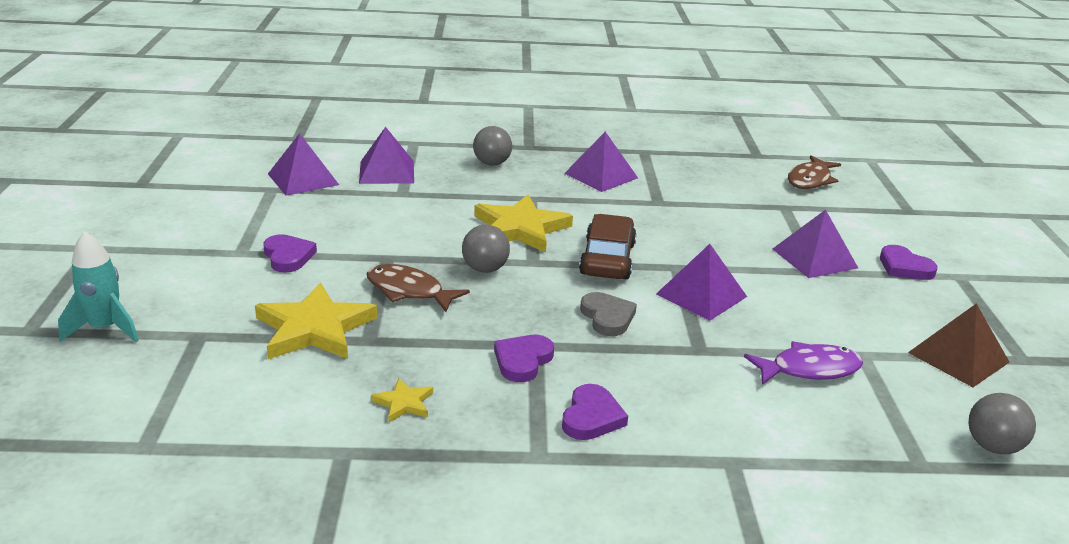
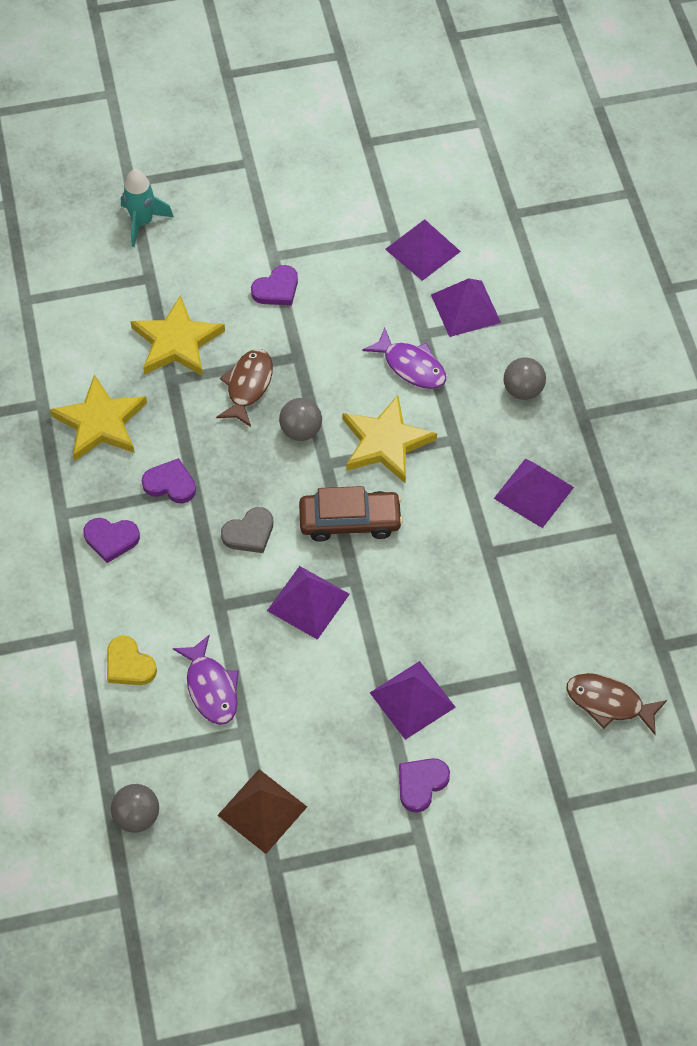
camera: 80 degrees right, 30 degrees up
yellow star [371,378,433,422] -> yellow star [49,374,147,461], size x2.15
none -> yellow heart [107,635,157,685]
none -> purple fish [362,328,446,389]

